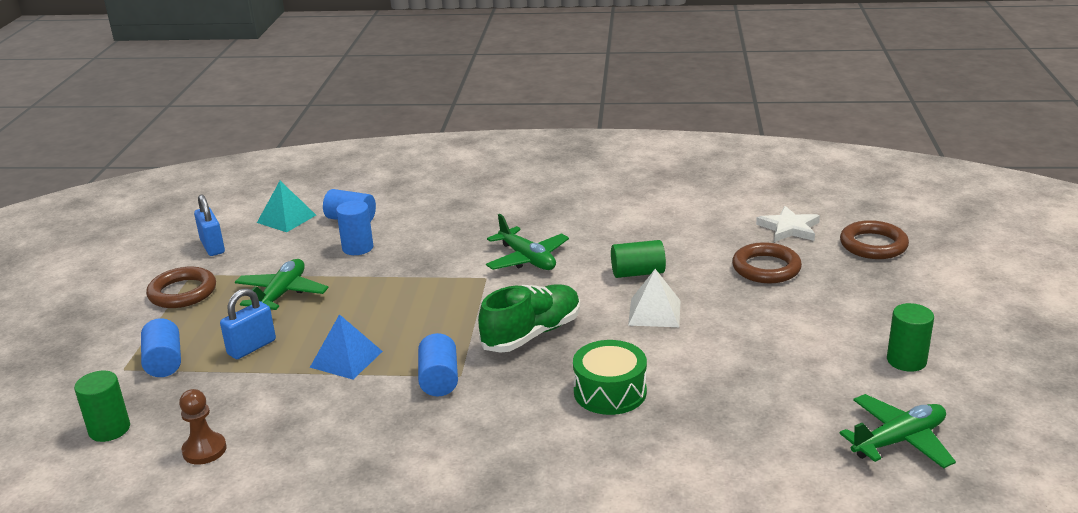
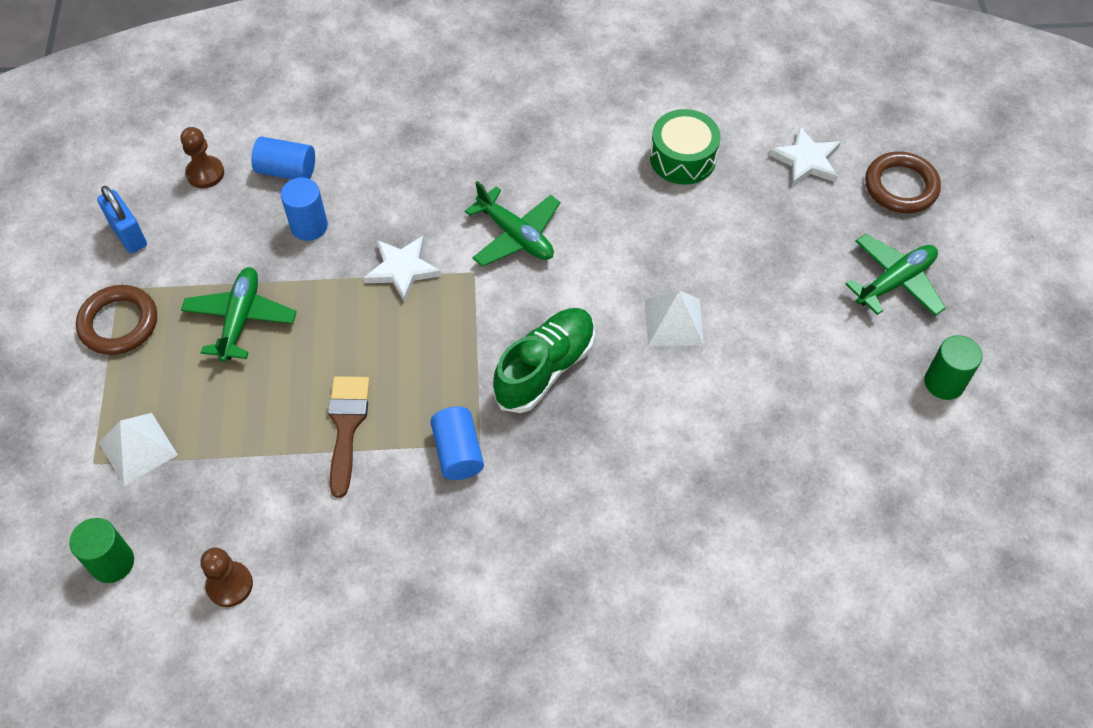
camera: 10 degrees left, 30 degrees up
blue cylinder [141,318,181,377] -> white pyramid [99,413,178,486]
blue padlock [220,288,276,359] -> none
turquoise pyramid [257,181,316,232] -> brown pawn [181,127,224,188]
blue pyramid [310,314,383,380] -> brown brush [328,376,370,498]
green drum [573,340,647,415] -> green drum moved to [650,109,720,185]
green cylinder [611,240,666,278] -> none
brown ring [732,242,802,283] -> none
green plane [839,394,956,469] -> green plane moved to [846,234,946,316]
none -> white star [364,236,442,303]

